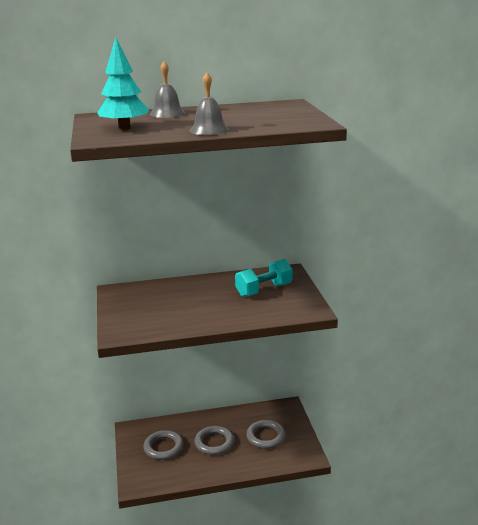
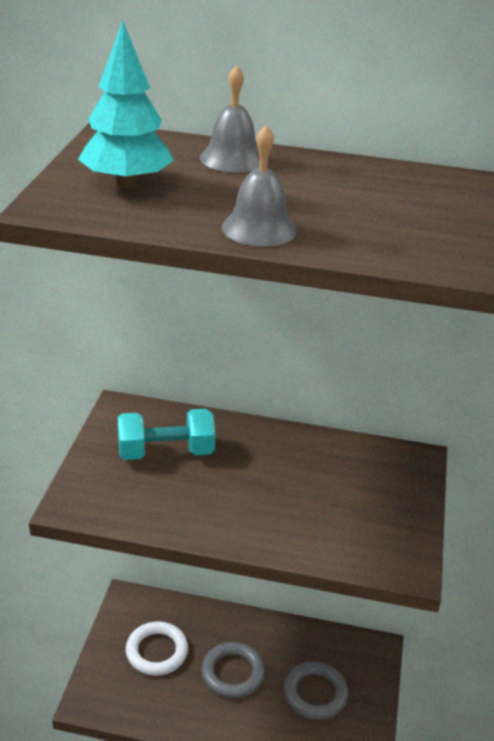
camera: 20 degrees right, 10 degrees up
grey ring [143,430,183,460] -> white ring [126,621,188,676]
turquoise dumbbell [235,259,292,297] -> turquoise dumbbell moved to [118,409,215,460]

